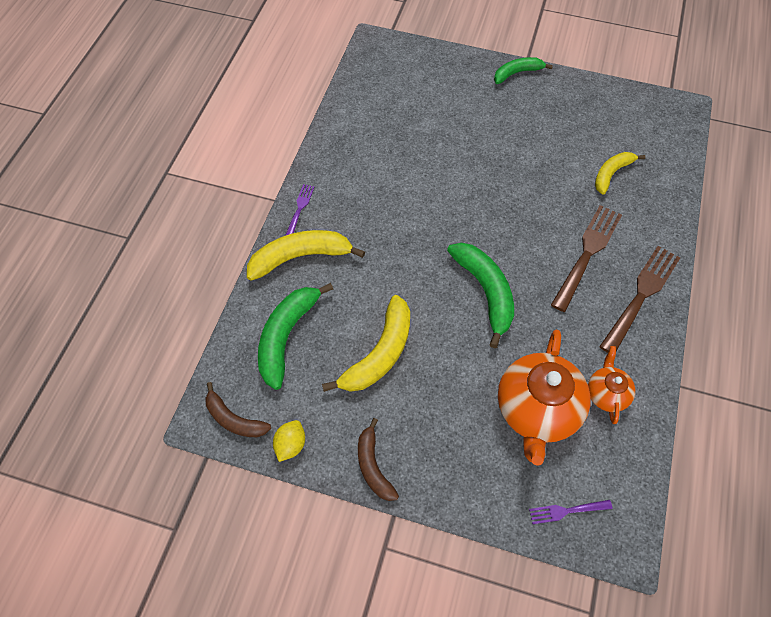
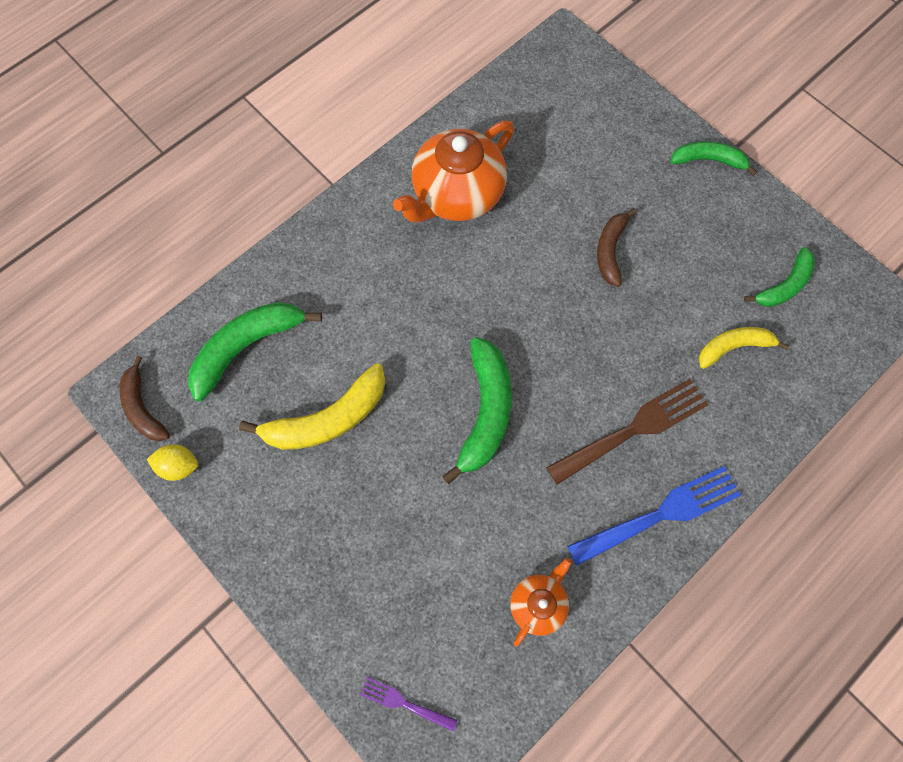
camera: 30 degrees right, 10 degrees up
yellow banana [247,230,365,281] -> none
yellow lemon [273,420,305,462] -> yellow lemon turned 45 degrees clockwise [147,444,198,481]
purple fork [285,184,315,236] -> none
brown banana [358,418,399,501] -> brown banana moved to [597,208,637,287]
orange teapot [498,330,591,466] -> orange teapot moved to [393,121,514,222]
brown fork [599,246,680,353] -> blue fork [567,466,741,566]
none -> green banana [744,247,815,307]

